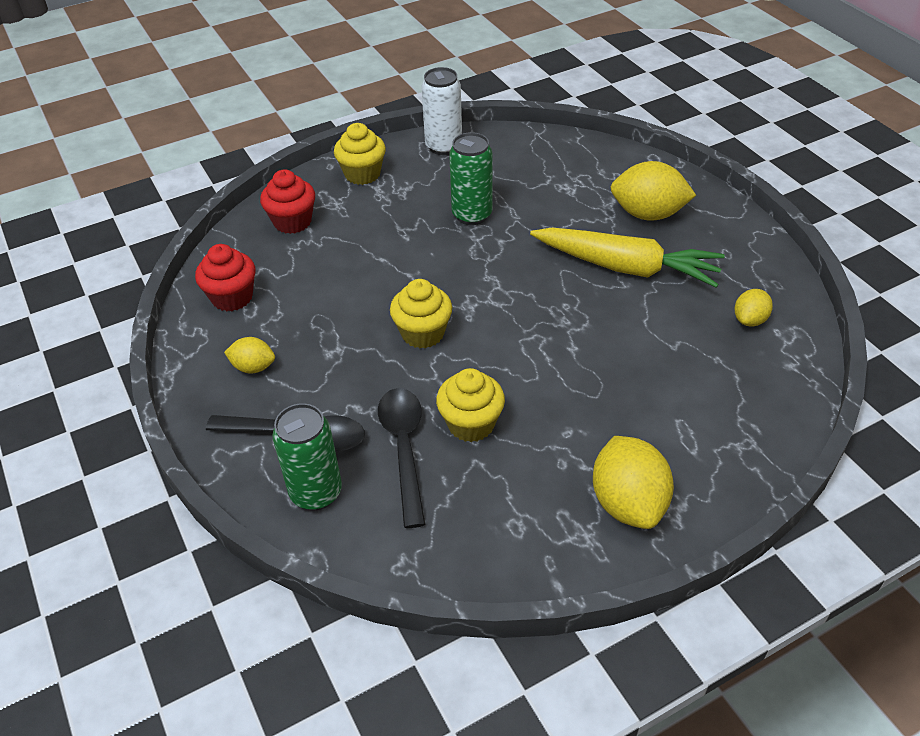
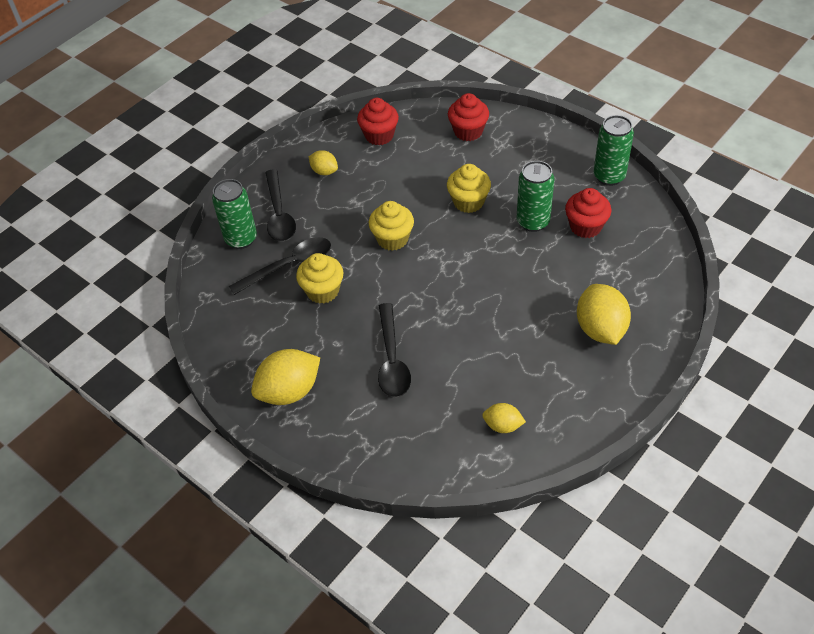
camera: 70 degrees right, 5 degrees up
yellow lemon [224,337,275,374] -> yellow lemon turned 45 degrees counterclockwise [309,150,338,175]
yellow cupcake [334,123,386,185] -> yellow cupcake moved to [447,164,491,213]
white can [422,67,462,155] -> green can [594,115,634,186]
yellow carrot [530,228,725,288] -> none
none -> black spoon [378,303,411,397]
none -> red cupcake [565,188,611,238]

